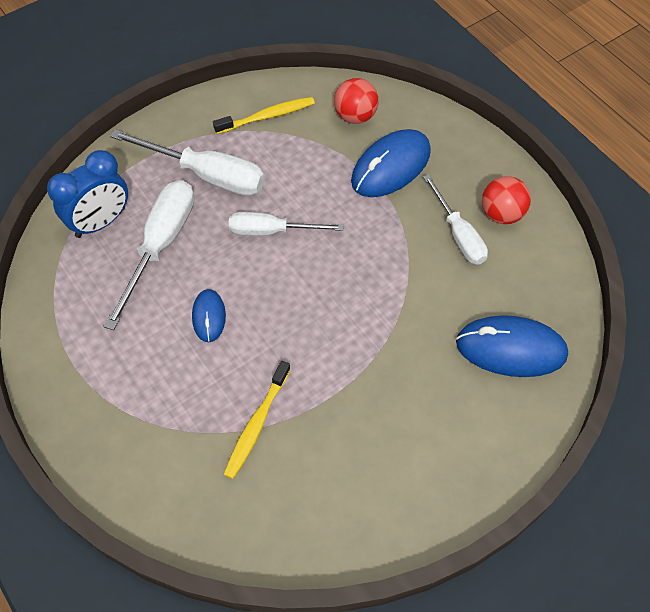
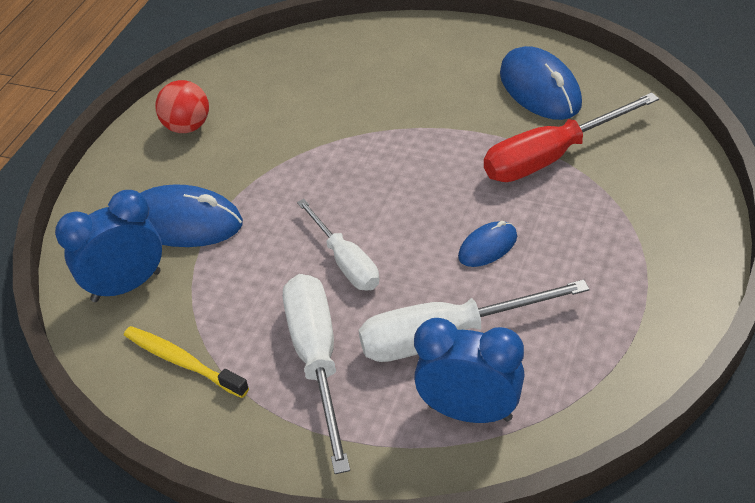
camera: 120 degrees left, 15 degrees down
yellow toothbrush [223,361,291,479] -> red screwdriver [484,92,659,182]
red ball [334,78,379,124] -> blue clock [55,190,162,302]
white screwdriver [423,174,488,265] -> none
blue mouse [456,315,568,377] -> blue mouse moved to [500,46,582,120]

